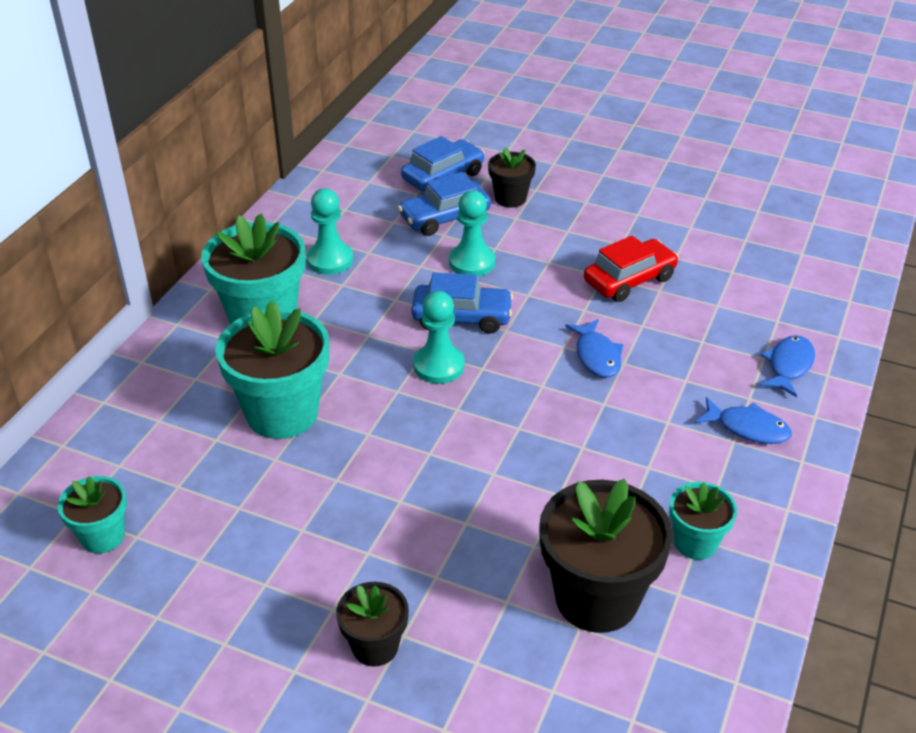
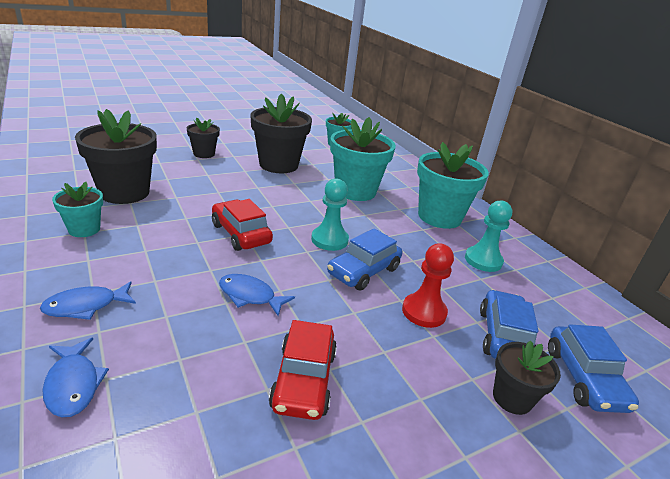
camera: 125 degrees right, 10 degrees down
turquoise pawn [449,191,495,276] -> red pawn [402,243,454,328]
none -> red car [212,199,273,251]
none -> black flower pot [250,93,312,173]

